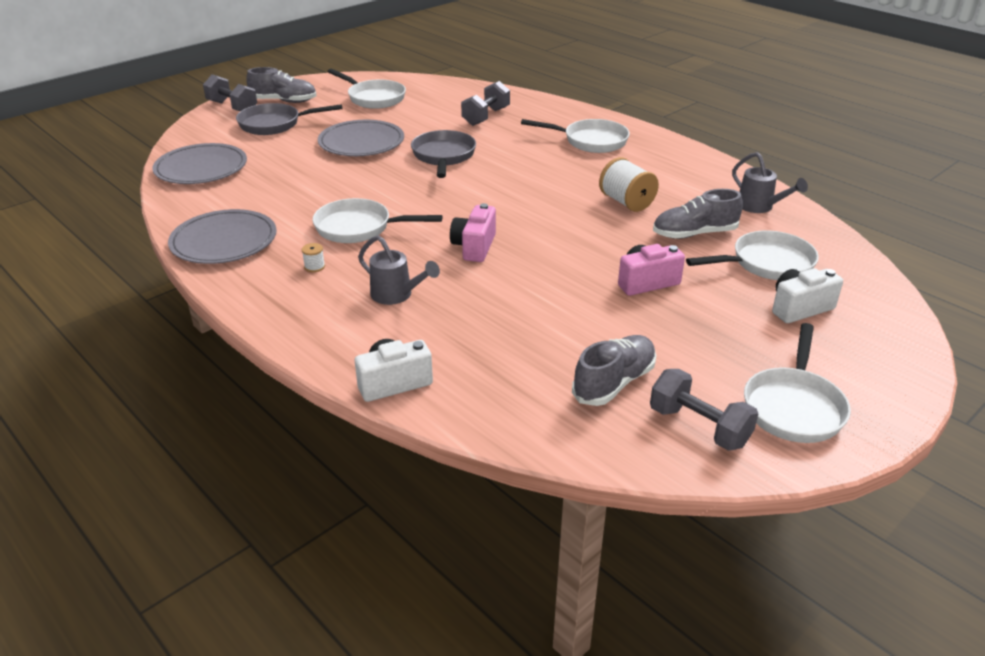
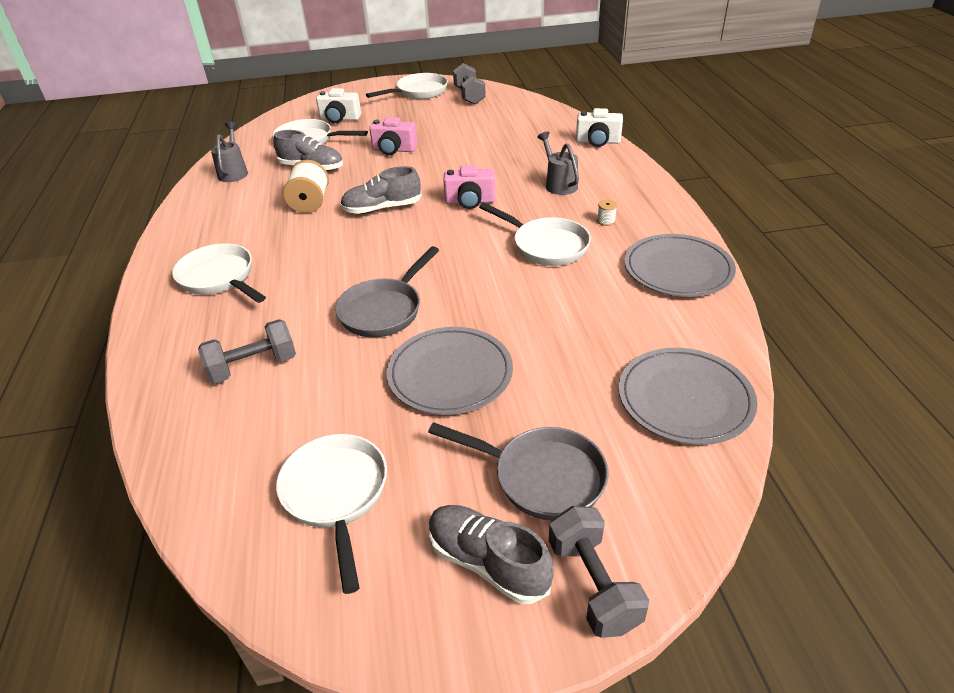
camera: 145 degrees left, 5 degrees up
pink camera [450,203,496,262] -> pink camera turned 45 degrees clockwise [443,165,495,209]
grey shoe [572,335,656,406] -> grey shoe moved to [340,166,422,214]

